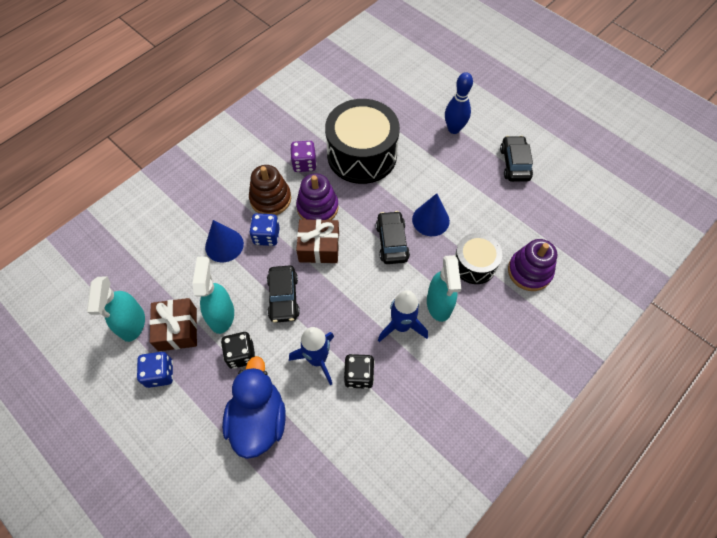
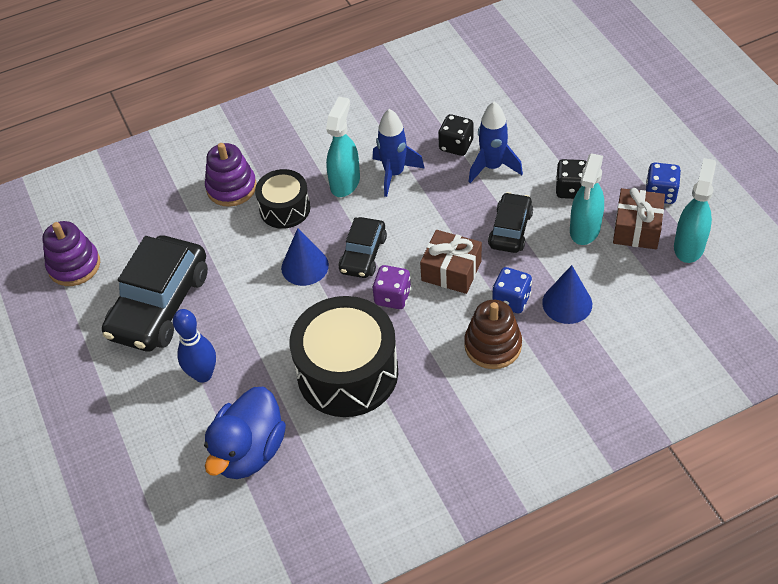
camera: 155 degrees left, 10 degrees down
blue duck [222,356,286,459] -> blue duck moved to [204,387,286,479]
purple dice [290,141,317,172] -> purple dice moved to [372,265,411,309]
purple stacking toy [296,173,338,220] -> purple stacking toy moved to [43,221,100,286]
black car [500,136,533,182] -> black car [102,235,208,351], size x1.80

